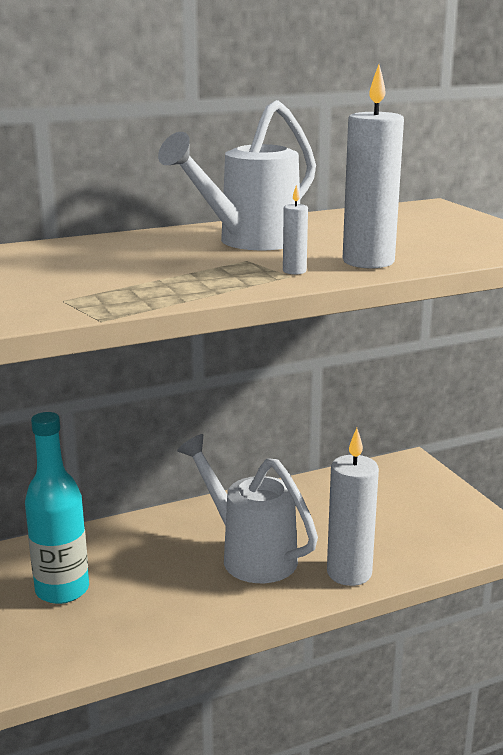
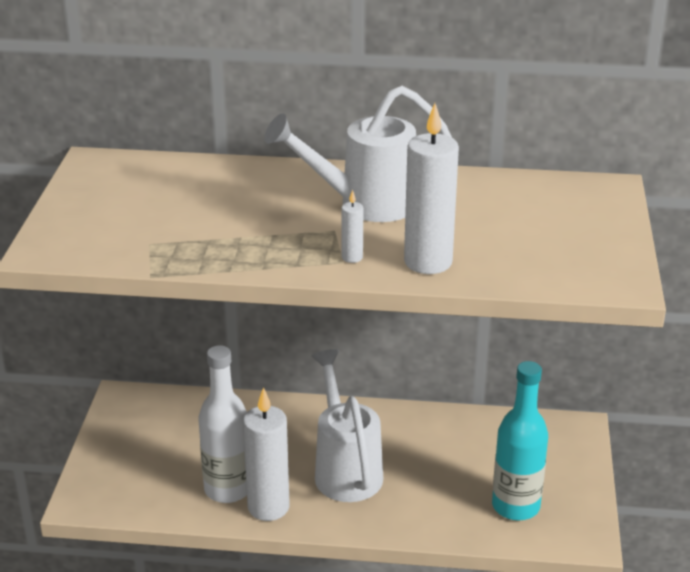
camera: 30 degrees right, 10 degrees up
turquoise bottle [25,412,89,604] -> turquoise bottle moved to [492,361,548,521]
white candle [327,428,379,586] -> white candle moved to [243,387,290,521]
none -> white bottle [198,345,247,503]

